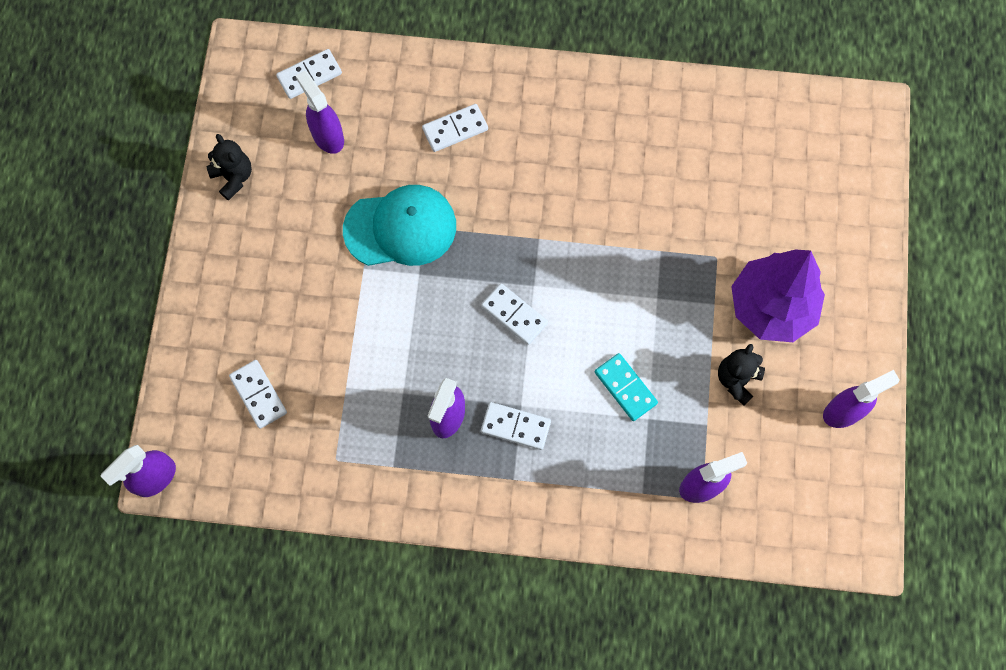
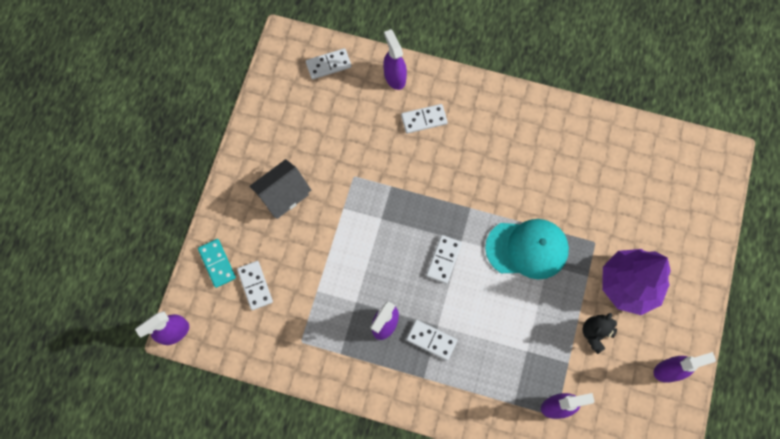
camera: 10 degrees right, 0 degrees up
black teddy bear [206,134,252,201] -> none
purple spray bottle [296,71,344,154] -> purple spray bottle moved to [384,29,407,90]
turquoise cap [343,185,456,266] -> turquoise cap moved to [485,219,569,279]
white domino [481,283,548,345] -> white domino turned 60 degrees clockwise [426,235,462,284]
turquoise domino [595,353,658,421] -> turquoise domino moved to [198,239,236,288]
none -> grey house [249,159,311,219]

